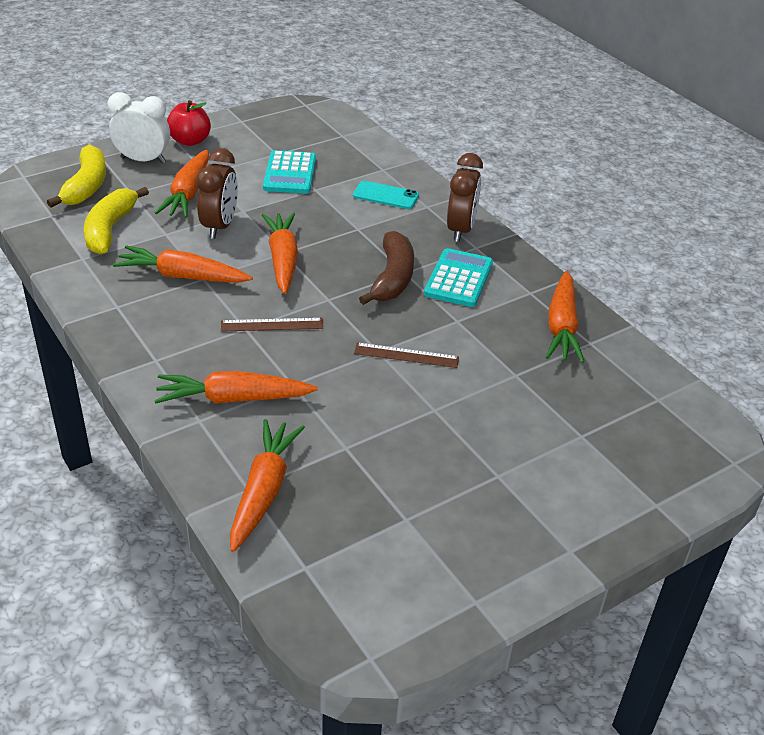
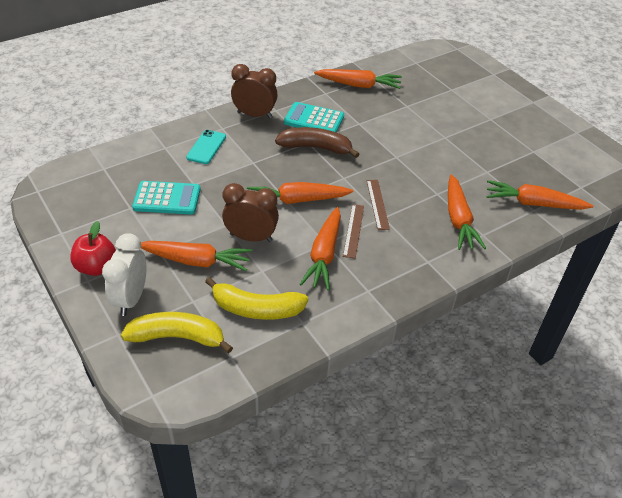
camera: 90 degrees left, 5 degrees up
brown ruler [354,342,459,368] -> brown ruler moved to [343,204,364,259]

